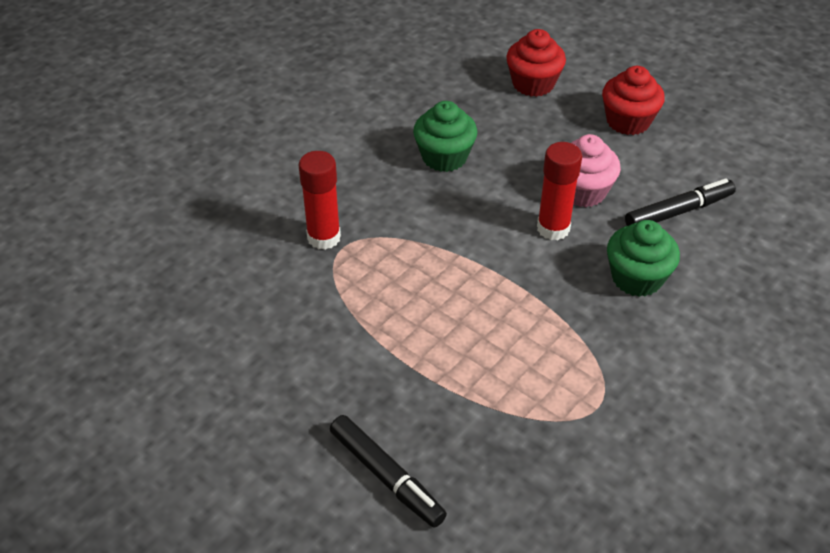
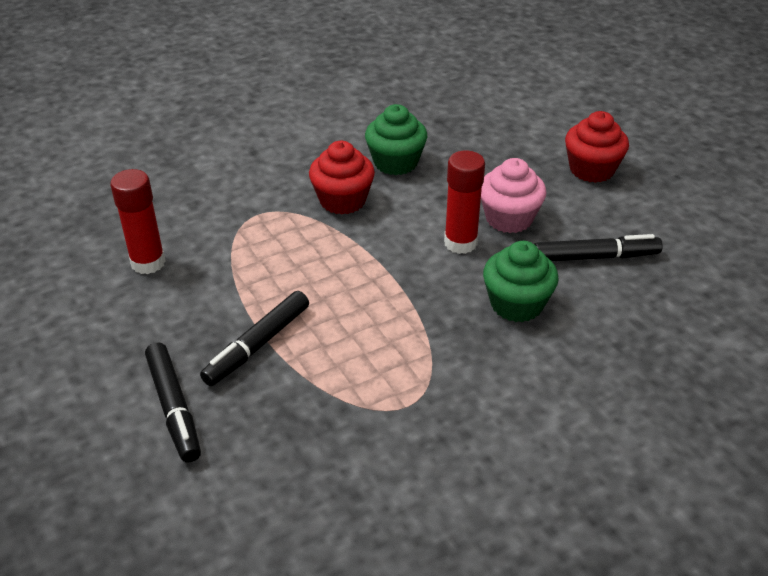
camera: 20 degrees right, 5 degrees down
red glue stick [299,151,341,250] -> red glue stick moved to [110,169,166,274]
red cupcake [506,29,566,97] -> red cupcake moved to [309,141,375,215]
none -> black marker [200,291,309,386]

